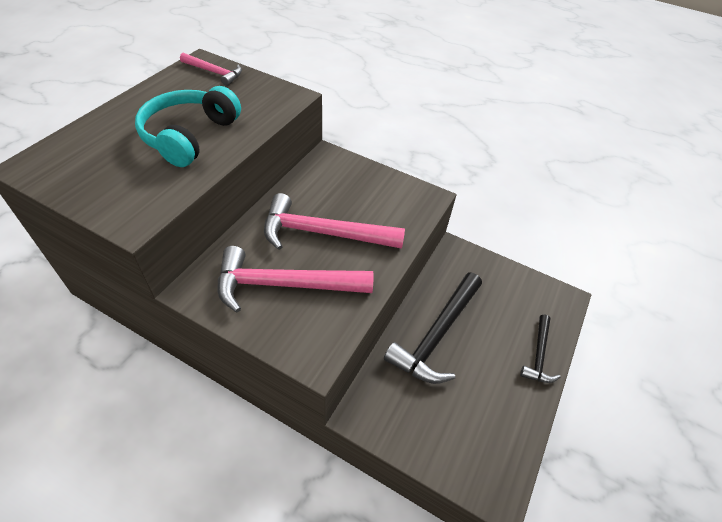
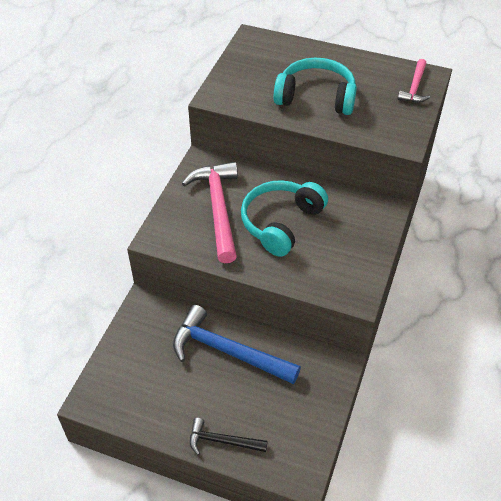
camera: 85 degrees right, 0 degrees up
pink hammer [264,193,405,250] -> turquoise headphones [241,180,328,257]
black hammer [384,273,482,384] -> blue hammer [173,305,301,384]

